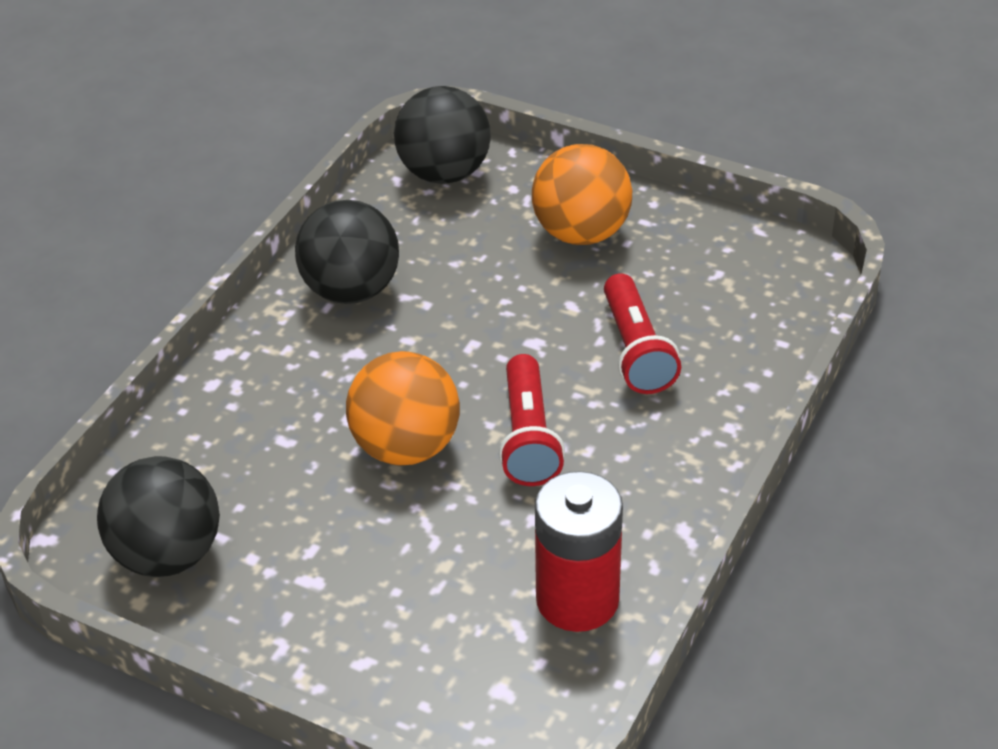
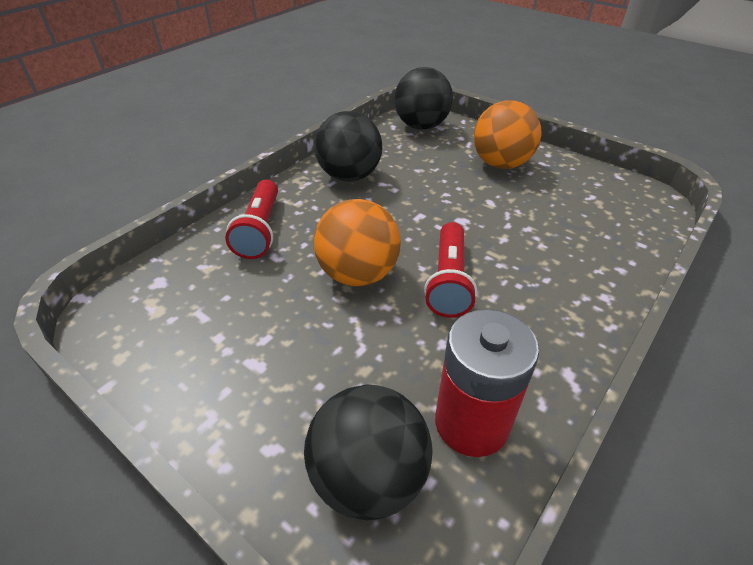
camera: 10 degrees right, 0 degrees up
black ball [97,456,220,577] -> black ball moved to [304,385,433,521]
red flashlight [604,273,681,394] -> red flashlight moved to [225,180,278,259]

